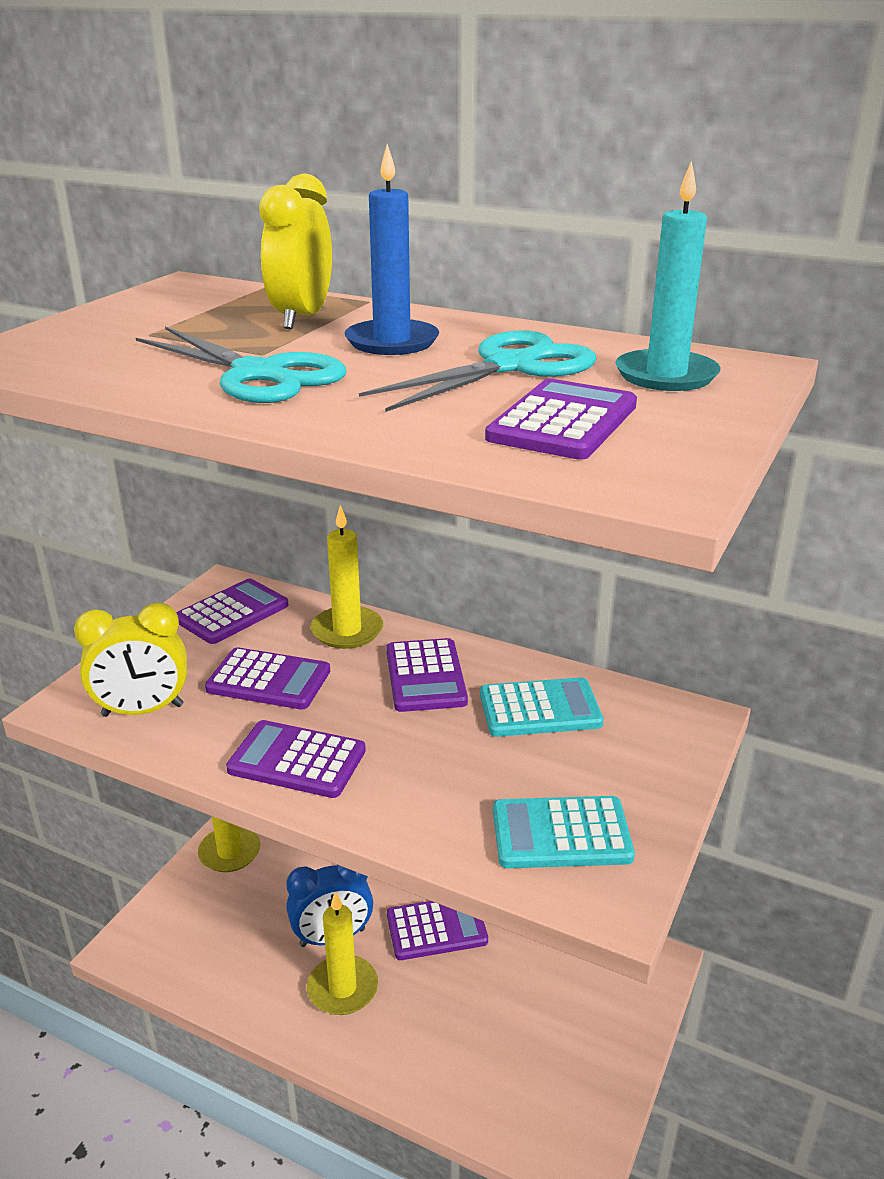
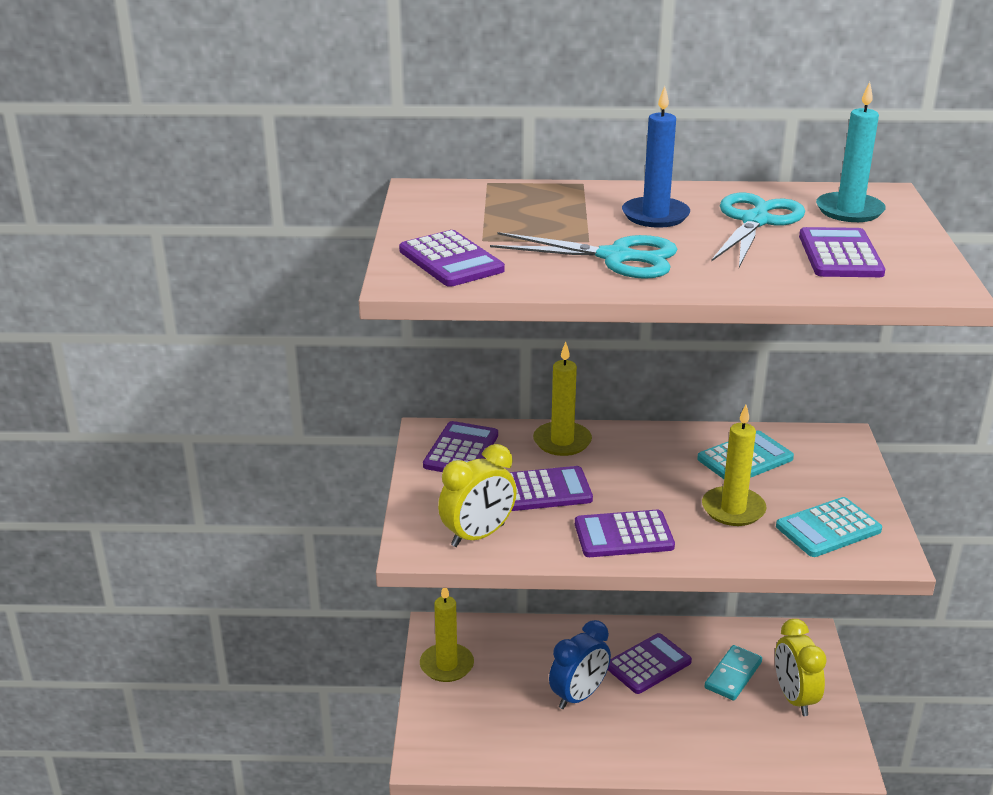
camera: 25 degrees left, 0 degrees up
yellow clock [259,174,332,329] -> yellow clock moved to [775,619,827,716]
yellow candle [307,891,378,1015] -> yellow candle moved to [702,405,767,526]
purple calculator [386,638,468,712] -> purple calculator moved to [399,230,505,287]
none -> turquoise domino [705,645,762,700]

